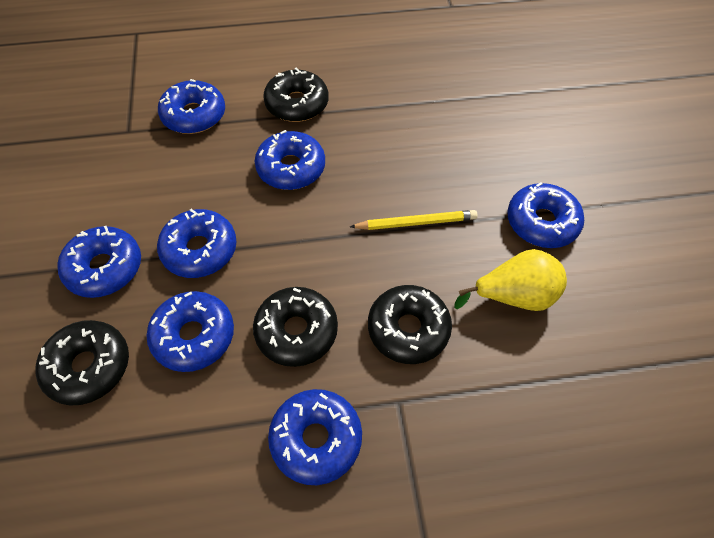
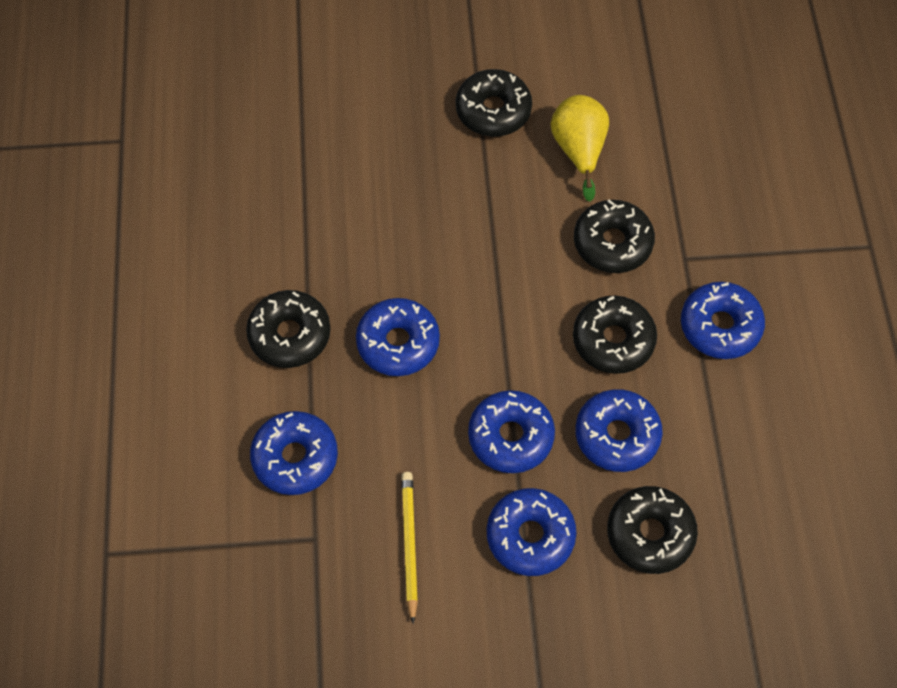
camera: 85 degrees left, 5 degrees up
yellow pencil [350,210,478,230] -> yellow pencil moved to [401,472,418,624]
blue donut [507,182,584,248] -> black donut [456,69,532,137]

